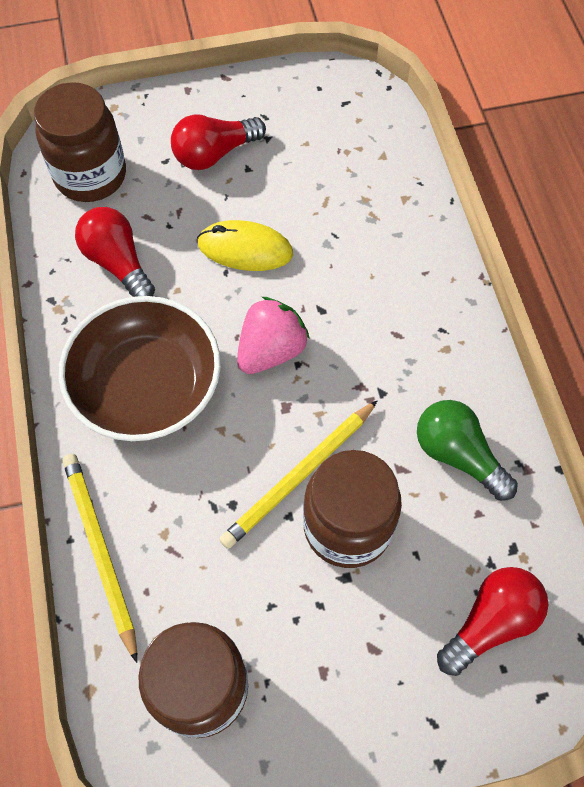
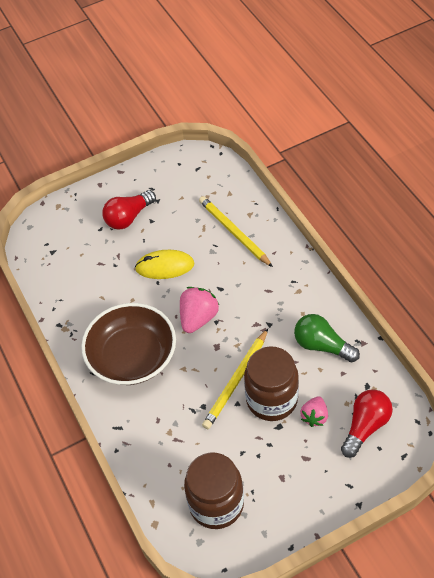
camera: 10 degrees left, 10 degrees down
brown jar [34,82,126,202] -> none
yellow pencil [63,454,137,663] -> yellow pencil moved to [199,196,273,267]
red light bulb [75,207,155,297] -> none
none -> pink strawberry [300,396,328,427]

